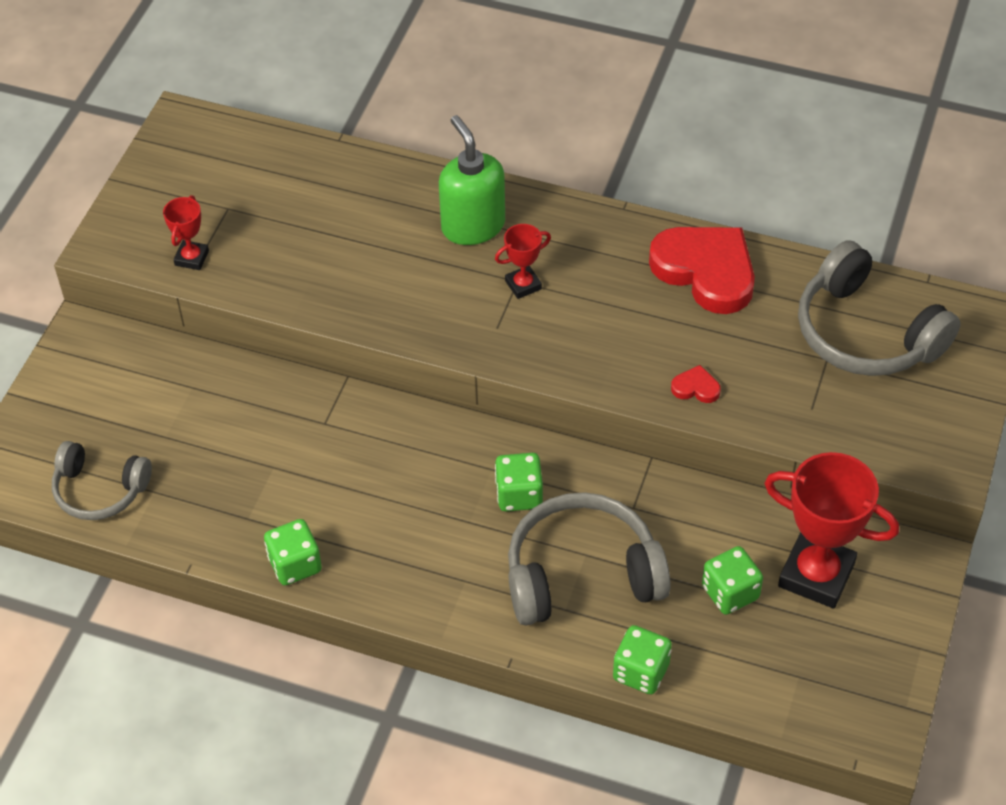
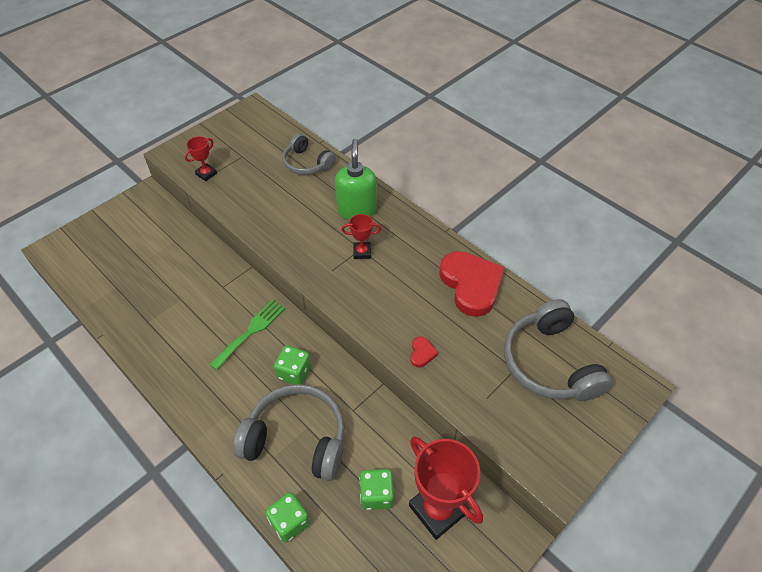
camera: 25 degrees right, 0 degrees up
grey headphones [52,441,152,520] -> grey headphones moved to [282,134,336,175]
green dice [264,519,322,585] -> none
red heart [671,365,721,403] -> red heart turned 60 degrees clockwise [410,337,438,367]
none -> green fork [209,299,285,370]

